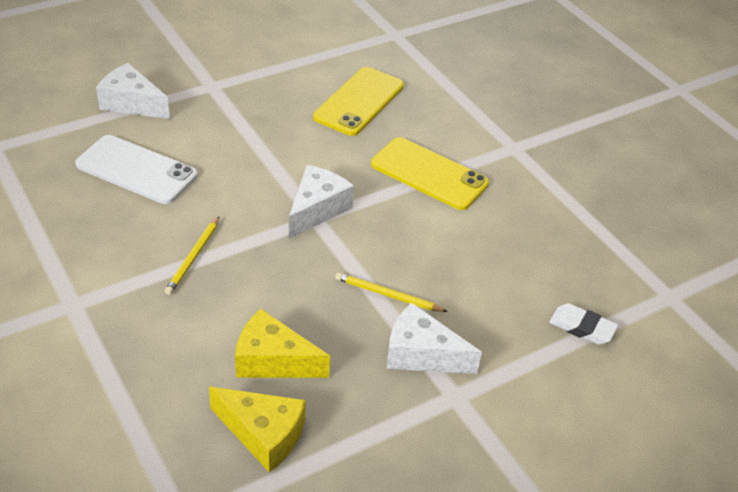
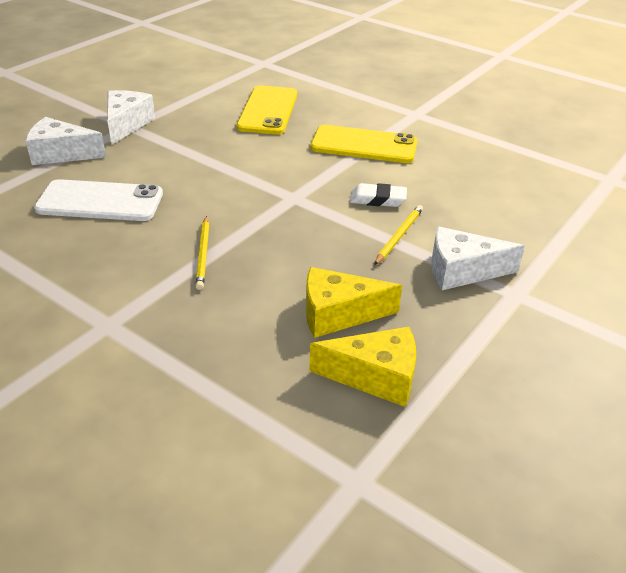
camera: 20 degrees left, 5 degrees down
white cheese [289,165,354,239] -> white cheese moved to [107,90,155,145]
yellow pencil [335,272,448,312] -> yellow pencil turned 120 degrees clockwise [374,205,423,265]
white eraser [549,303,618,345] -> white eraser moved to [350,183,407,207]

